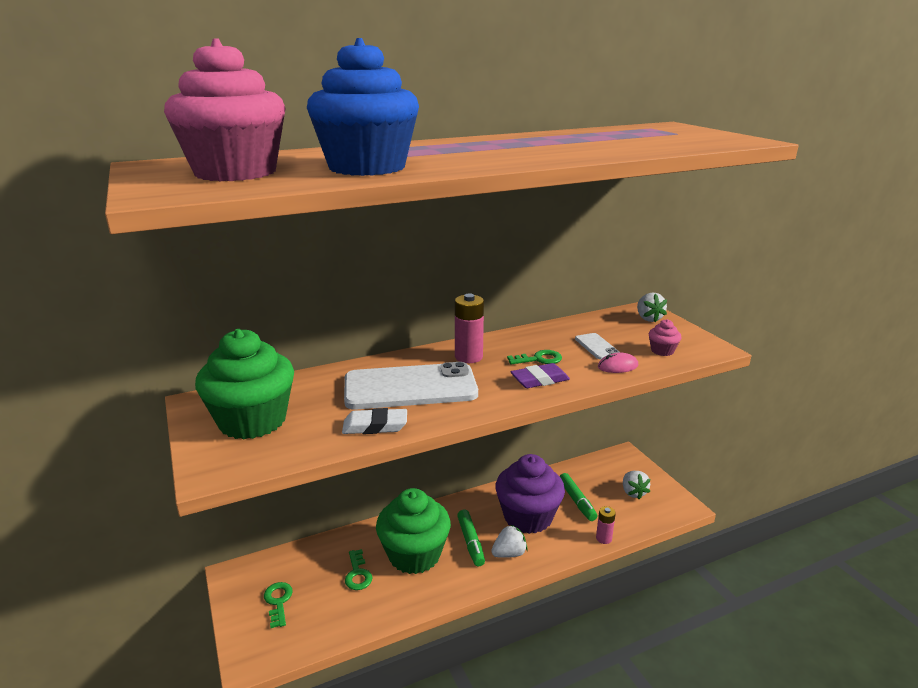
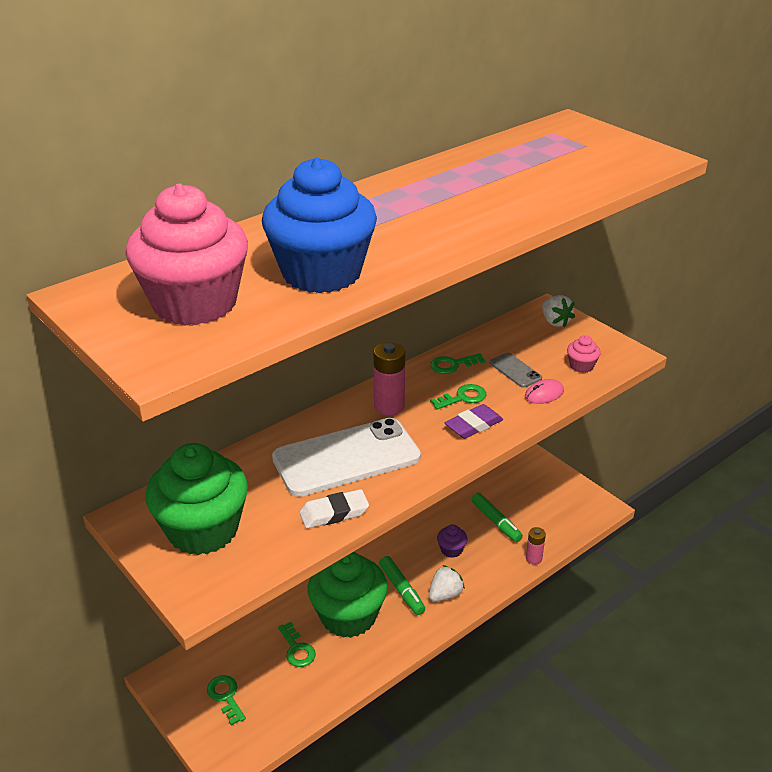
camera: 15 degrees left, 10 degrees up
purple cupcake [495,454,565,534] -> purple cupcake [437,524,467,558], size x0.42
white phone [575,333,620,359] -> grey phone [490,353,542,388]
white strawberry [623,471,650,499] -> none
none -> green key [430,353,485,374]

